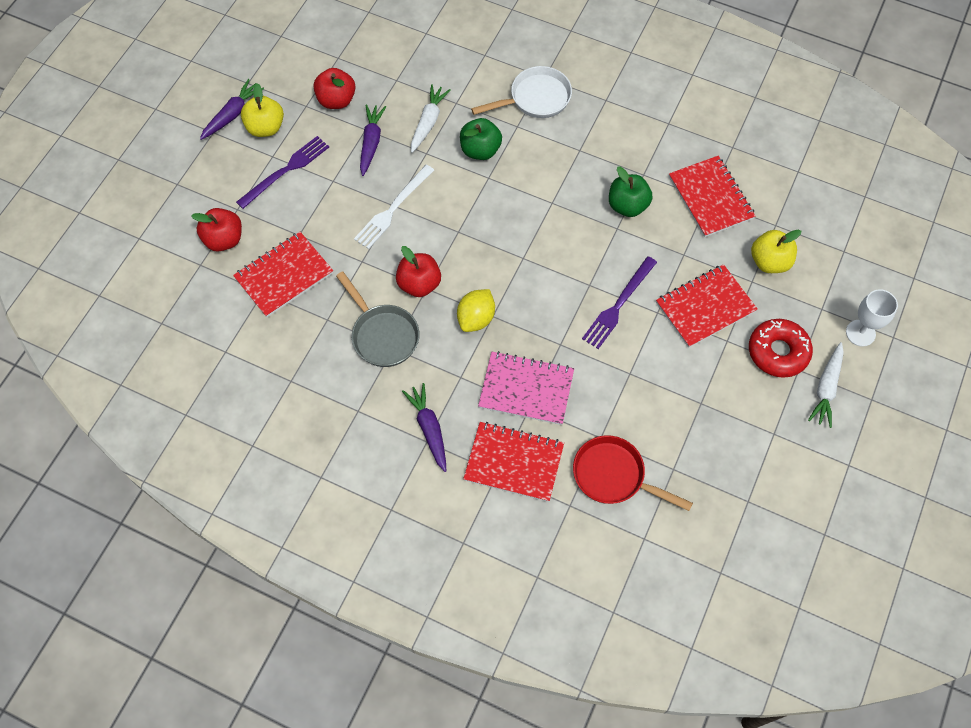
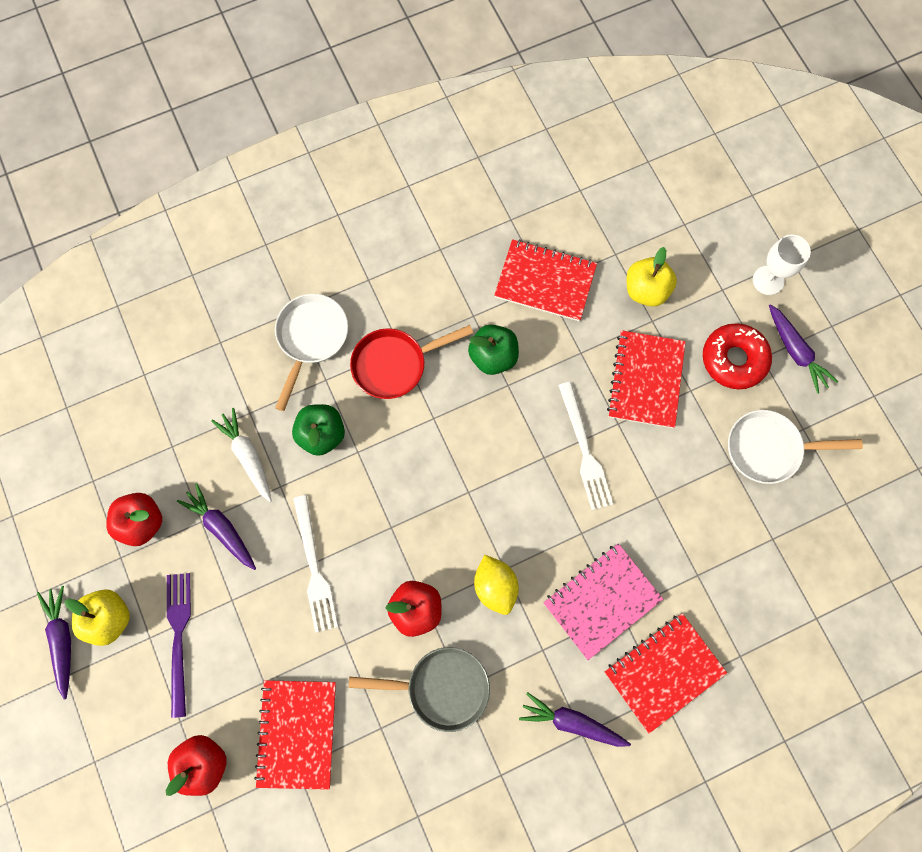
camera: 50 degrees left, 10 degrees up
red pan [573,435,693,511] -> red pan moved to [350,325,473,399]
purple fork [582,256,657,349] -> white fork [558,382,613,510]
white carrot [808,342,844,428] -> purple carrot [769,304,838,394]
none -> white pan [728,410,863,484]

